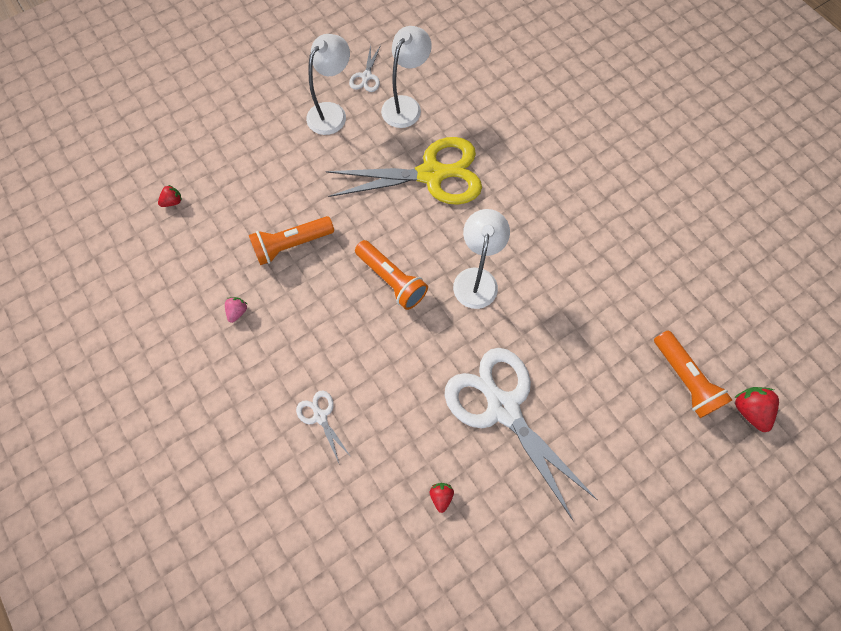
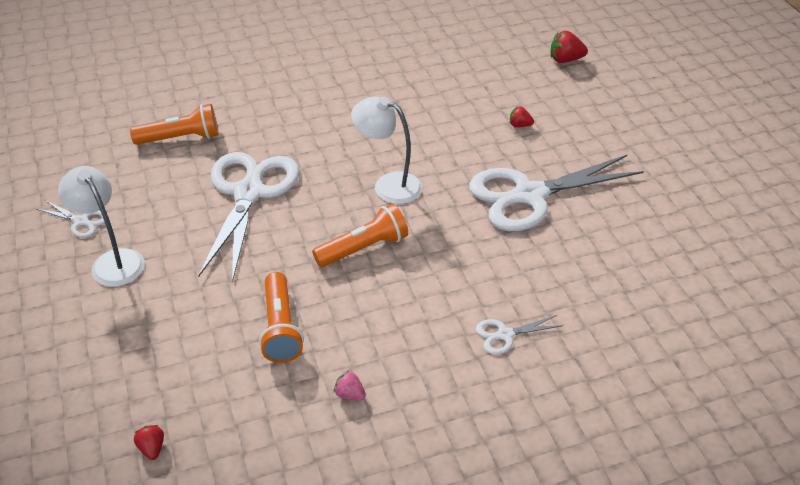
camera: 75 degrees left, 25 degrees down
yellow scissors [326,137,482,205] -> white scissors [198,152,299,283]
white lamp [381,26,432,128] -> none
red strawberry [430,483,454,513] -> red strawberry moved to [510,106,534,127]
orange flashlight [654,330,732,418] -> orange flashlight moved to [130,104,219,145]

